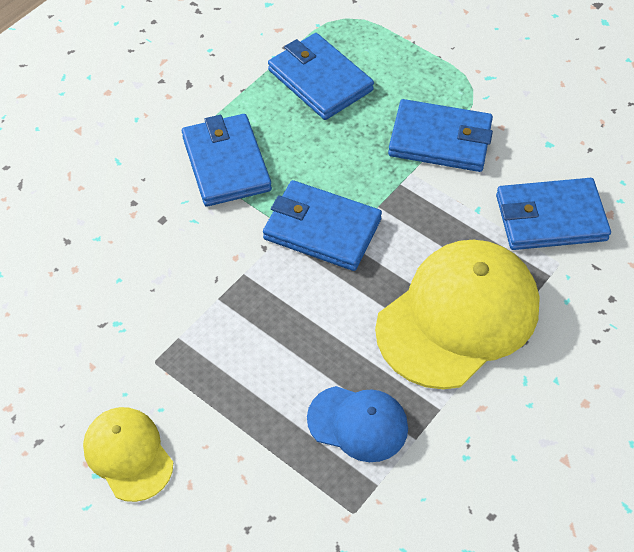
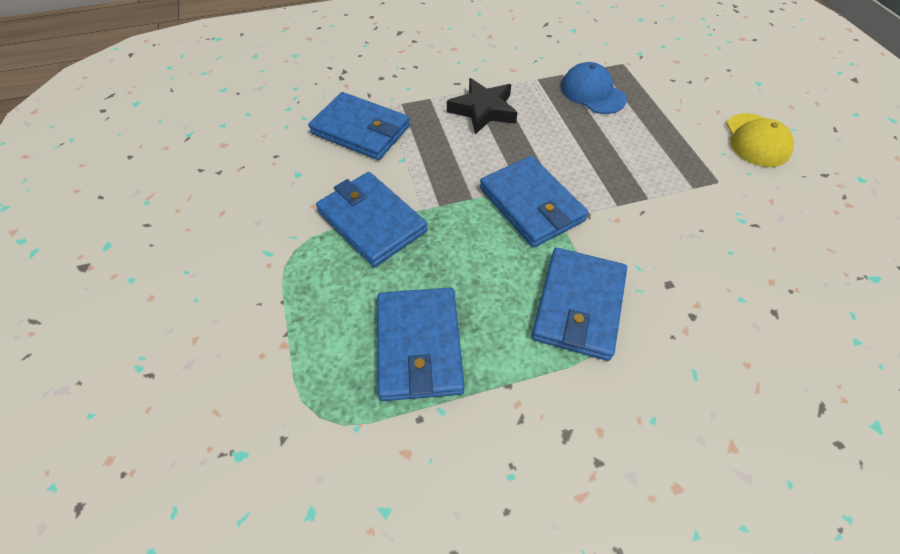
camera: 145 degrees left, 0 degrees up
yellow cap [375,240,540,389] -> black star [447,78,518,135]

